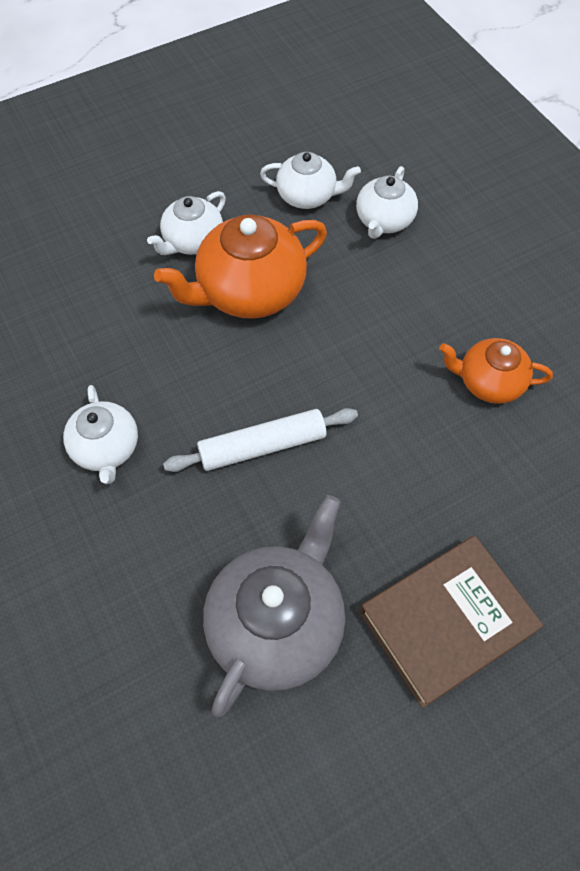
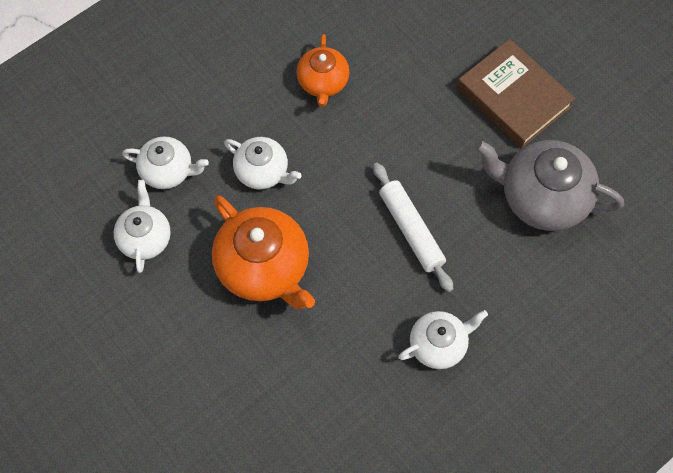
camera: 100 degrees left, 5 degrees up
white teapot [147,191,226,255] -> white teapot moved to [224,137,302,189]

